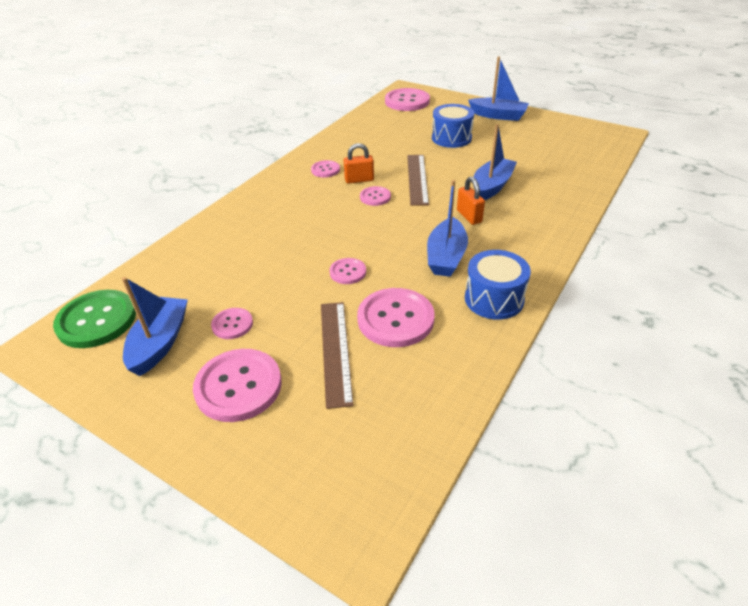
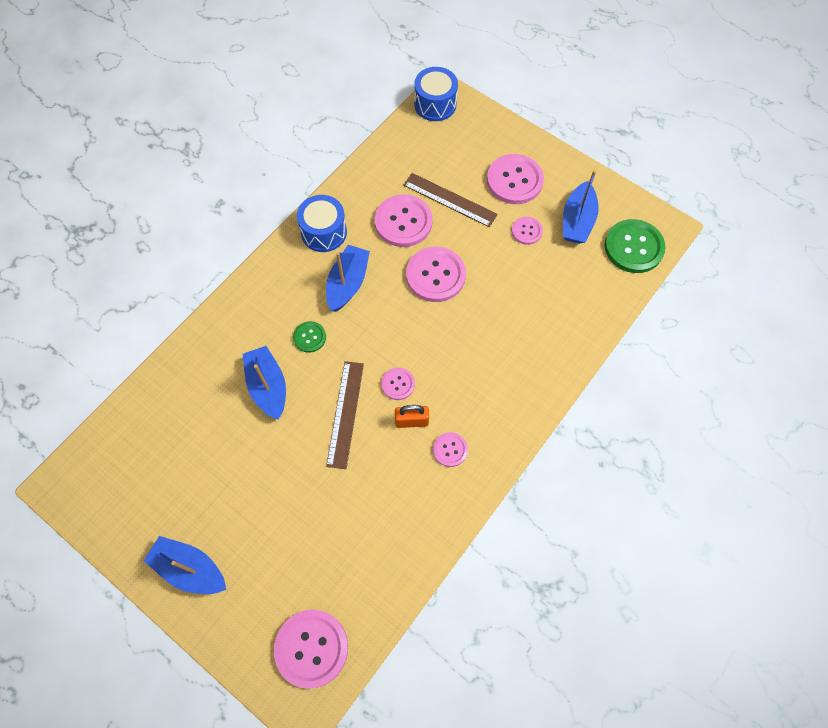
camera: 175 degrees left, 25 degrees up
brown ruler [321,302,354,409] -> brown ruler turned 60 degrees counterclockwise [403,173,498,227]
pink button [329,258,366,284] -> pink button [406,246,466,302], size x1.89
blue drum [432,104,474,148] -> blue drum moved to [414,67,458,121]
orange padlock [457,177,485,225] -> green button [293,321,326,353]
blue boat [474,124,517,200] -> blue boat turned 120 degrees clockwise [243,346,286,420]

